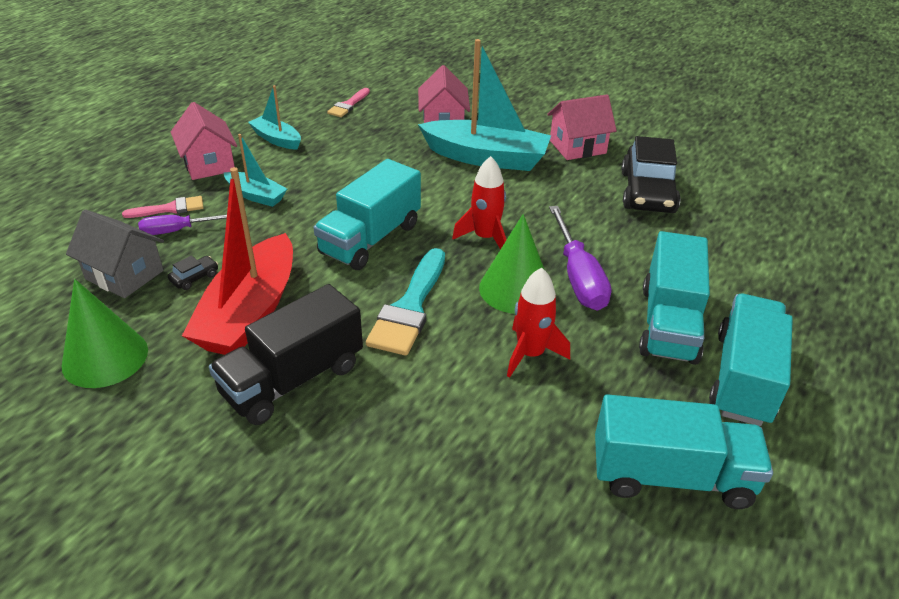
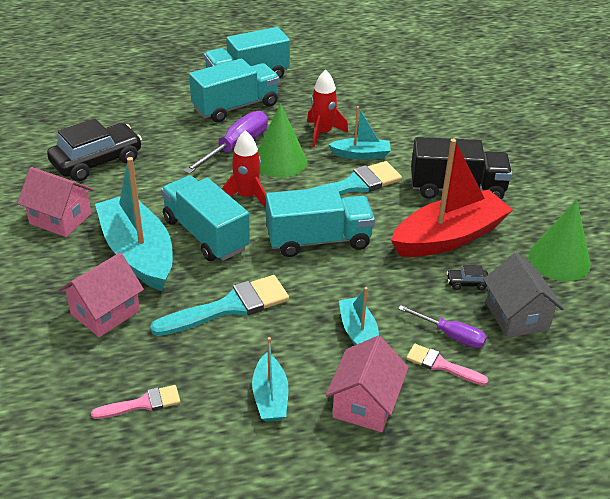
camera: 135 degrees left, 0 degrees up
turquoise truck [595,394,773,509] -> turquoise truck moved to [161,175,250,261]
none -> turquoise brush [150,275,289,336]
none -> turquoise boat [328,106,391,160]

